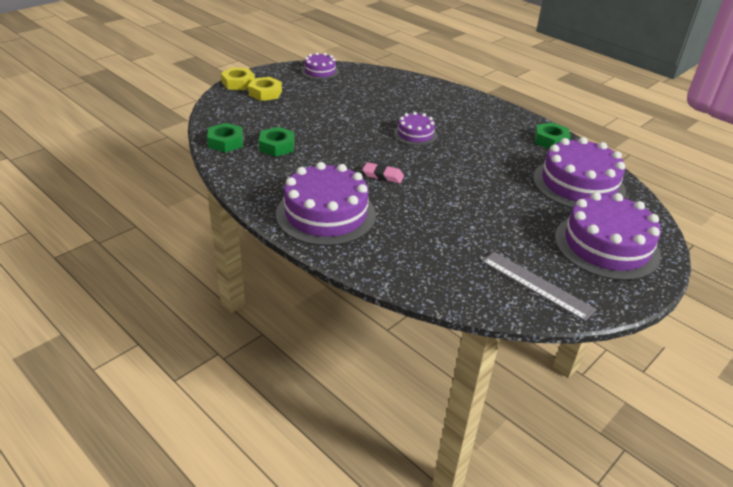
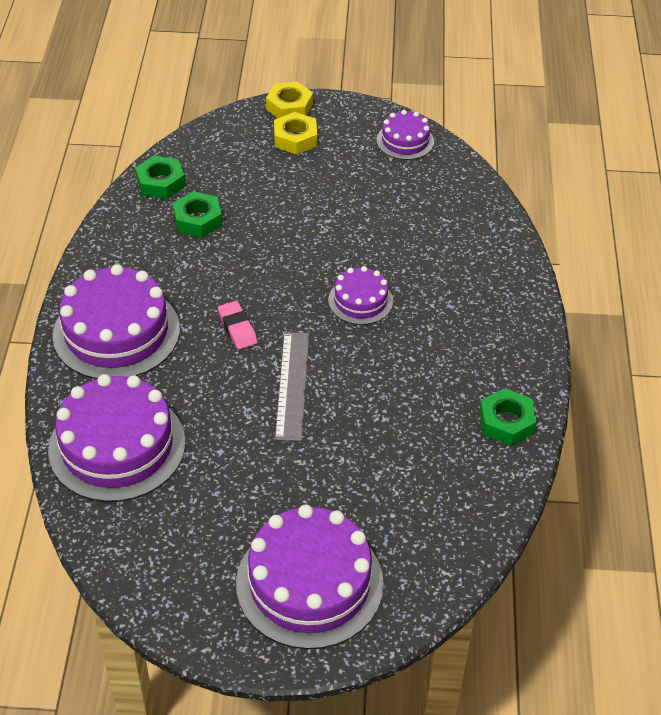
camera: 50 degrees right, 10 degrees up
grey ruler [482,252,597,321] -> grey ruler moved to [275,332,309,441]
purple cake [533,137,626,209] -> purple cake moved to [48,374,185,502]

